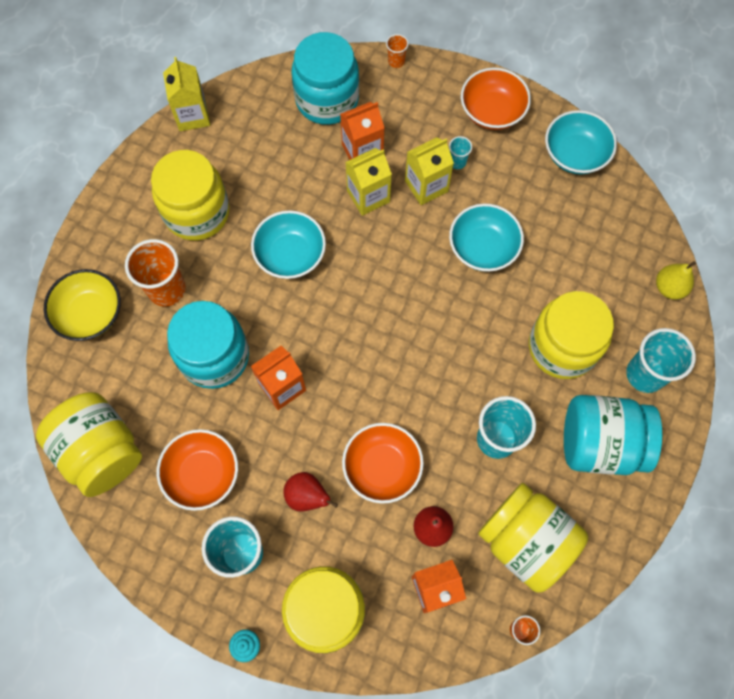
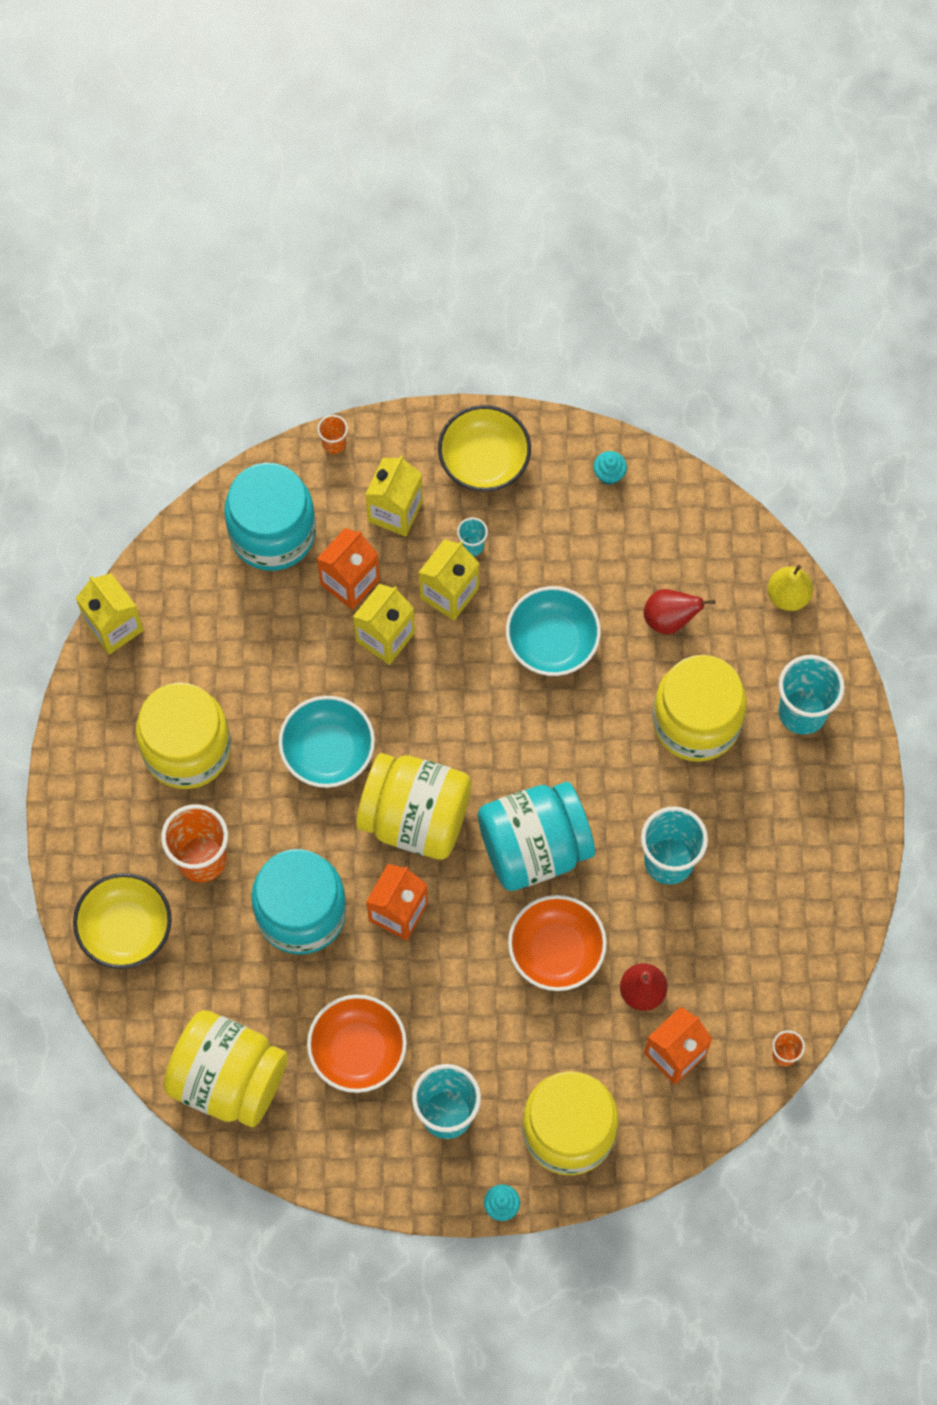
camera: 25 degrees left, 0 degrees up
red pear [284,472,338,512] -> red pear moved to [644,589,715,635]
orange bowl [461,67,531,130] -> yellow bowl [438,405,531,492]
yellow jar [478,483,588,593] -> yellow jar moved to [356,753,471,860]
turquoise bowl [545,110,617,174] -> turquoise cupcake [593,451,627,485]
turquoise jar [564,395,662,475] -> turquoise jar moved to [478,782,595,891]
none -> yellow carton [365,455,423,537]

